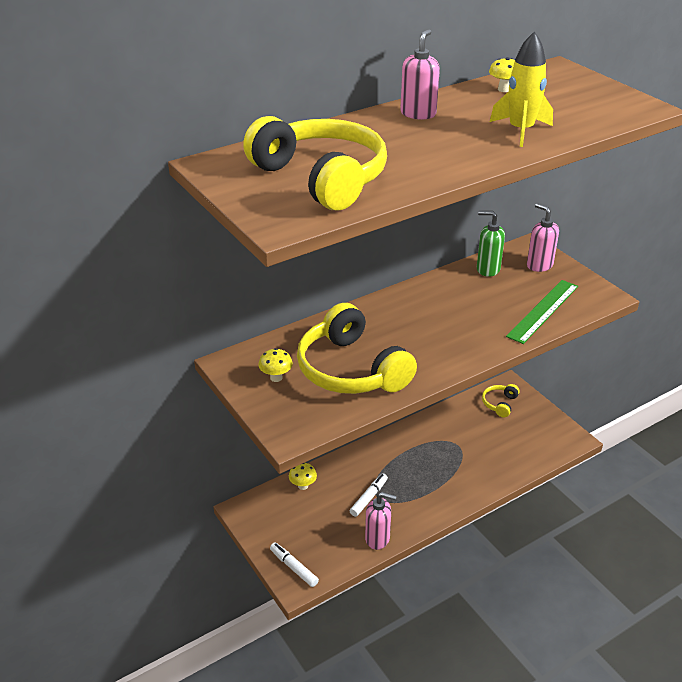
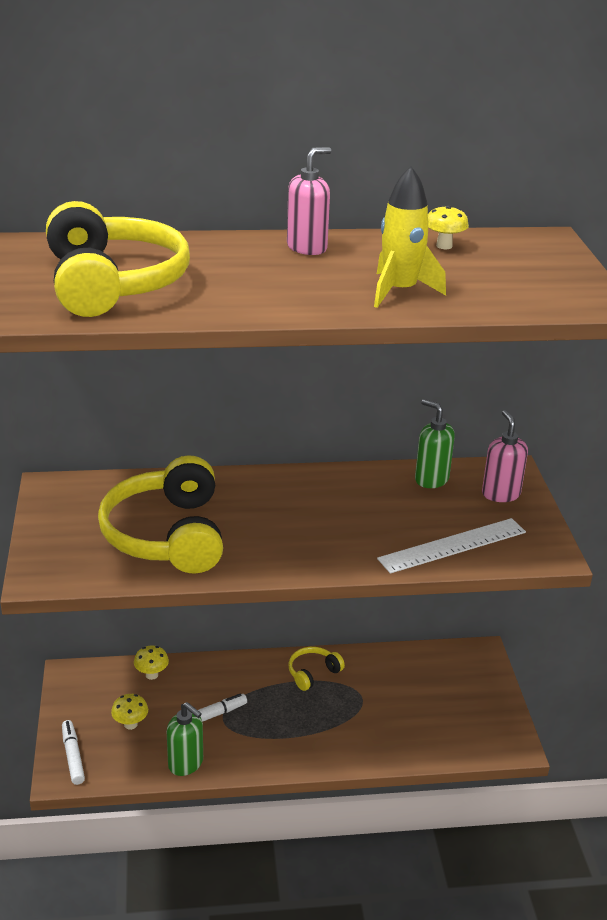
camera: 25 degrees right, 5 degrees down
yellow mushroom [258,348,293,382] -> yellow mushroom moved to [111,694,148,730]
pink soap dispenser [365,492,396,550] -> green soap dispenser [167,702,203,776]
yellow headphones [482,384,520,417] -> yellow headphones moved to [289,647,345,691]
green ruler [506,280,578,344] -> white ruler [377,518,526,574]

